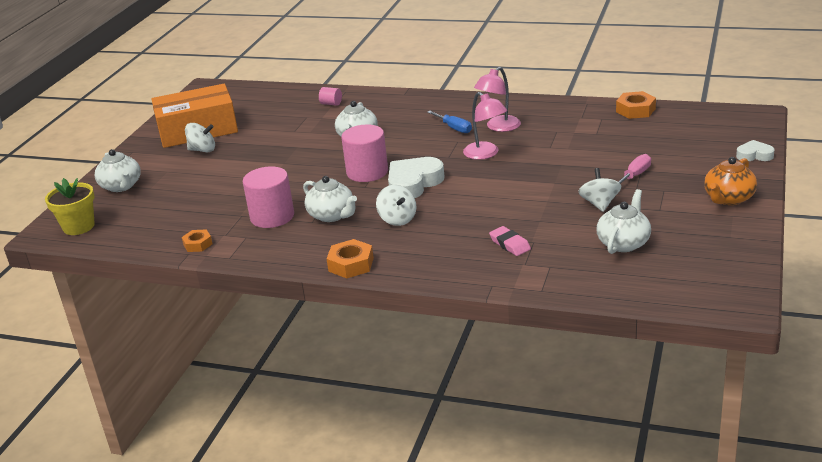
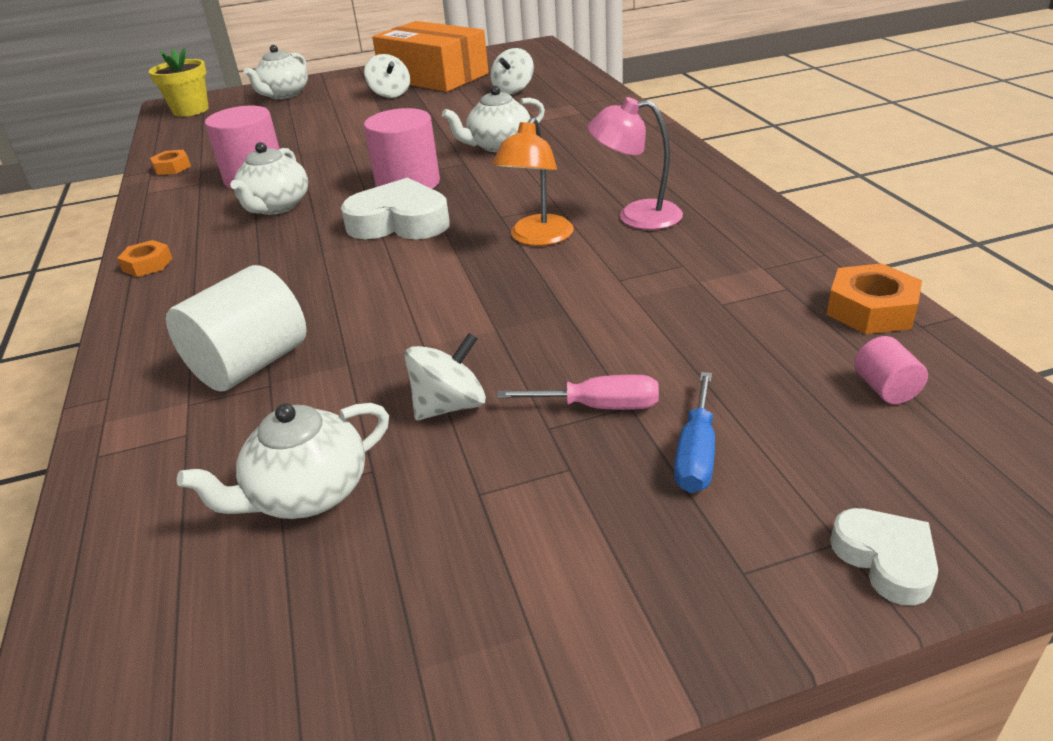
camera: 55 degrees right, 5 degrees up
pink cylinder [319,87,342,106] -> pink cylinder moved to [854,336,928,404]
orange nut [327,239,374,279] -> orange nut [117,240,172,277], size x0.66
white spinning top [376,185,416,226] -> white spinning top moved to [490,48,534,94]
blue screwdriver [427,111,472,133] -> blue screwdriver moved to [674,372,715,493]
pink lamp [463,92,507,160] -> orange lamp [492,117,574,246]
pink eraser [489,226,531,256] -> white cylinder [166,265,307,392]
white teapot [596,189,651,254] -> white teapot turned 150 degrees clockwise [177,403,389,519]
orange teapot [704,157,757,205] -> none

